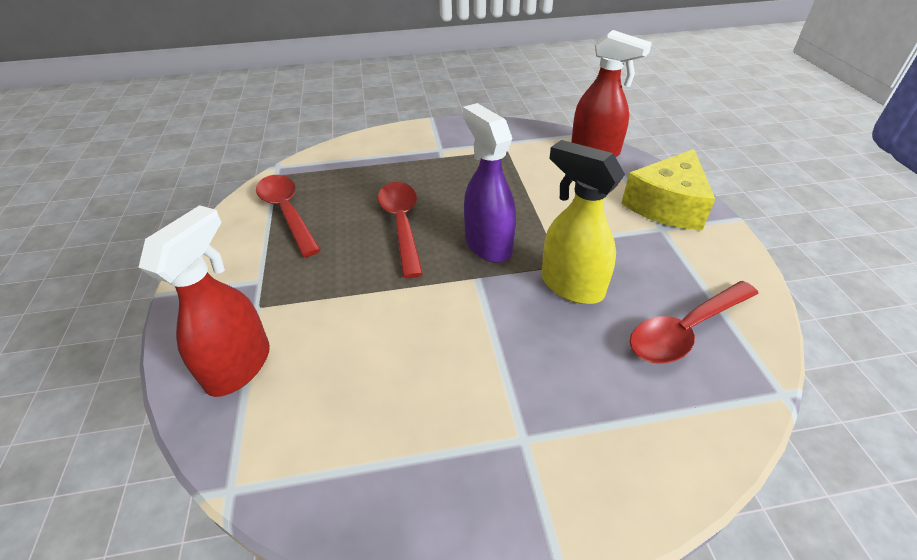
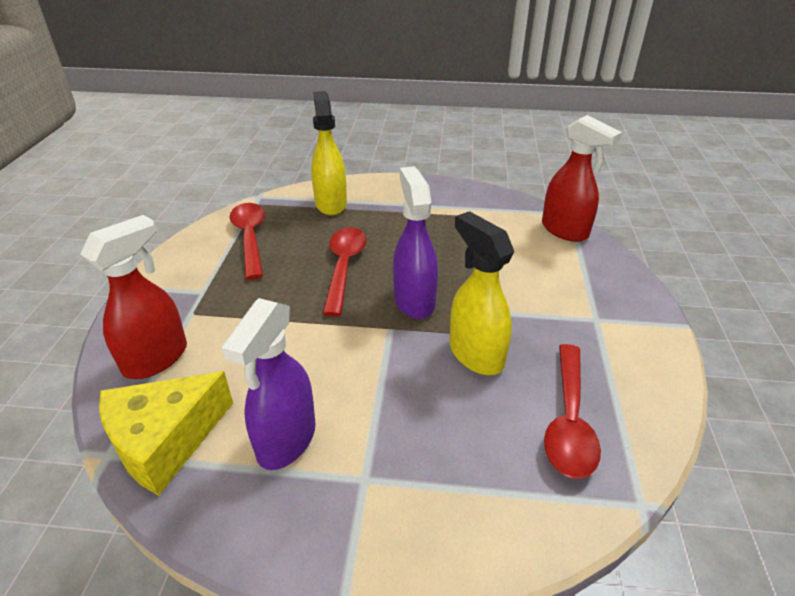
camera: 15 degrees right, 5 degrees down
yellow cheese [621,149,715,231] -> yellow cheese moved to [99,371,233,496]
red spoon [630,281,759,364] -> red spoon turned 60 degrees counterclockwise [544,344,601,479]
none -> purple spray bottle [222,298,316,470]
none -> yellow spray bottle [311,91,347,215]

